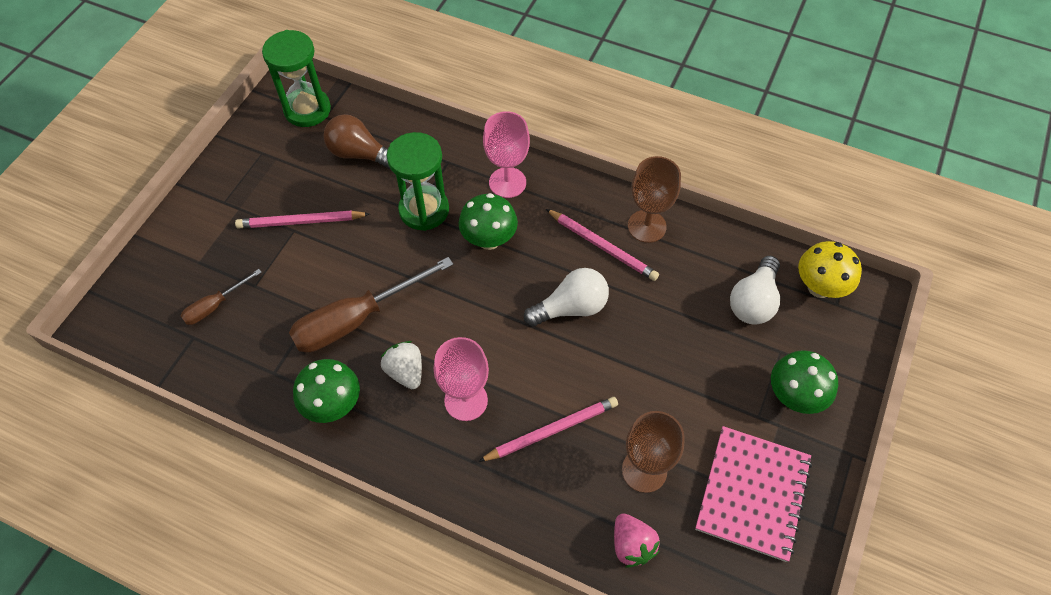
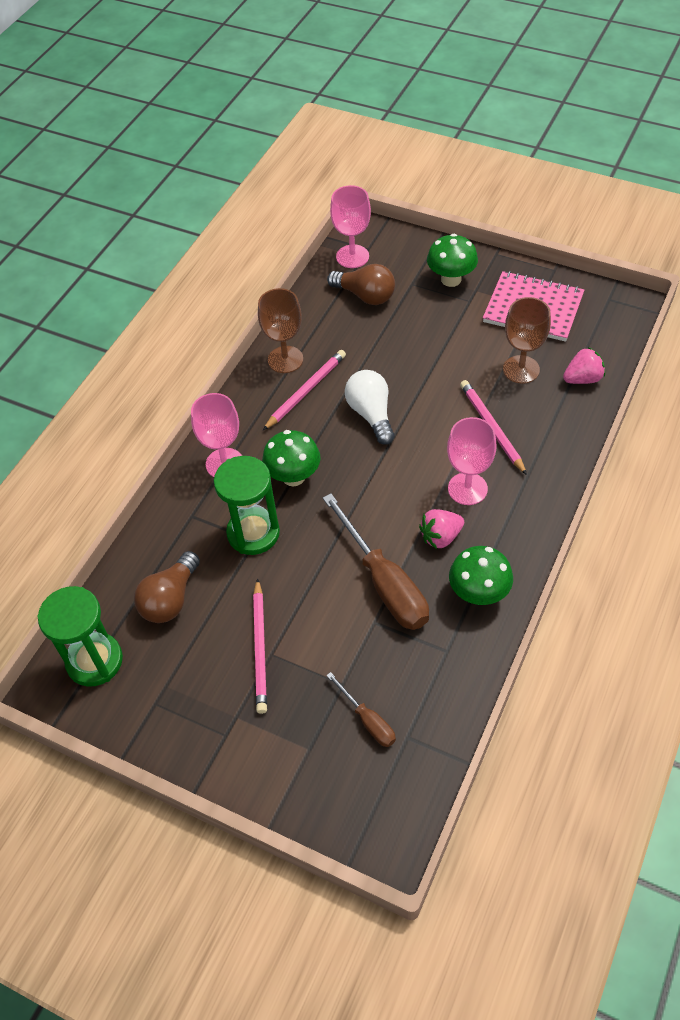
camera: 85 degrees left, 5 degrees down
white strawberry [381,341,422,389] -> pink strawberry [419,509,464,549]
white light bulb [730,256,780,325] -> brown light bulb [327,264,395,305]
yellow mushroom [798,241,862,298] -> pink goblet [330,185,371,268]

